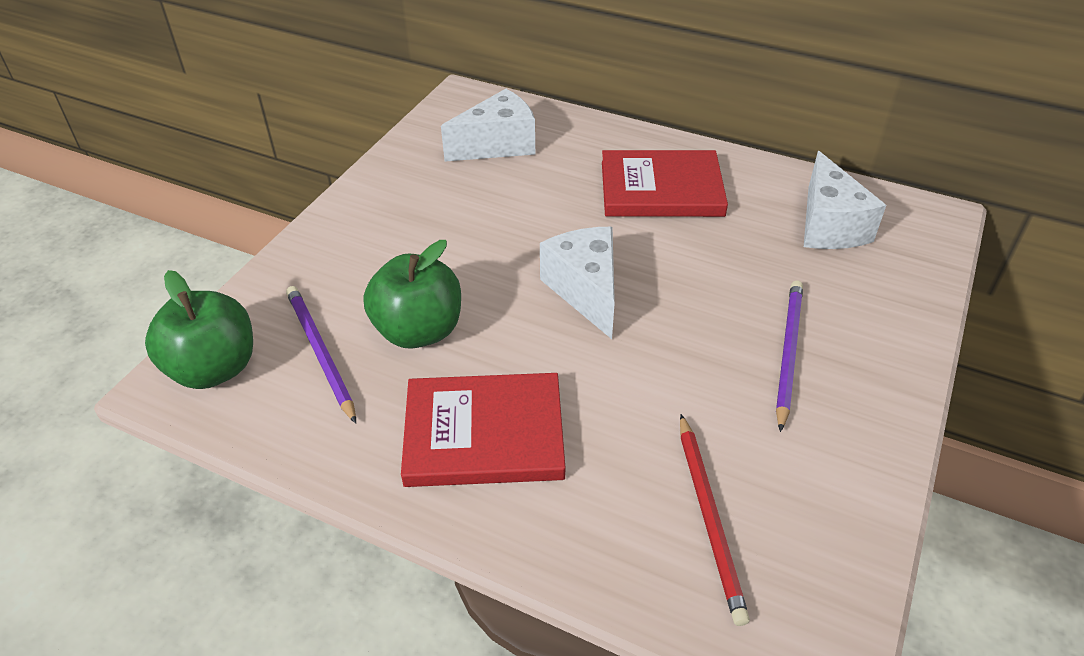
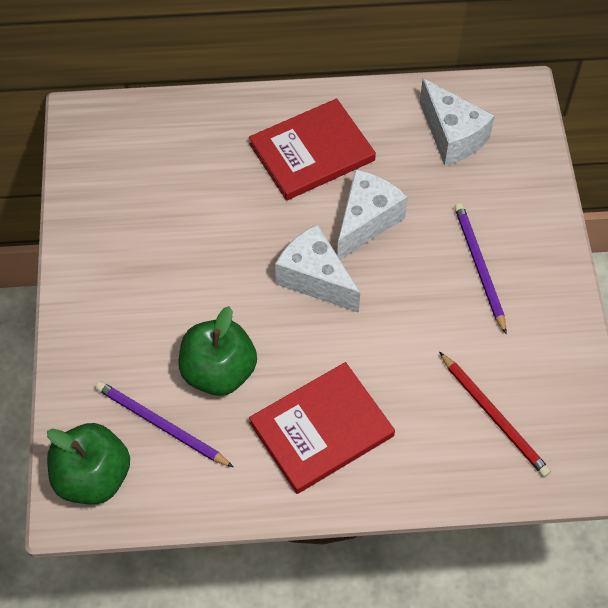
camera: 30 degrees left, 15 degrees up
white cheese [441,89,535,162] -> white cheese moved to [337,169,408,260]

